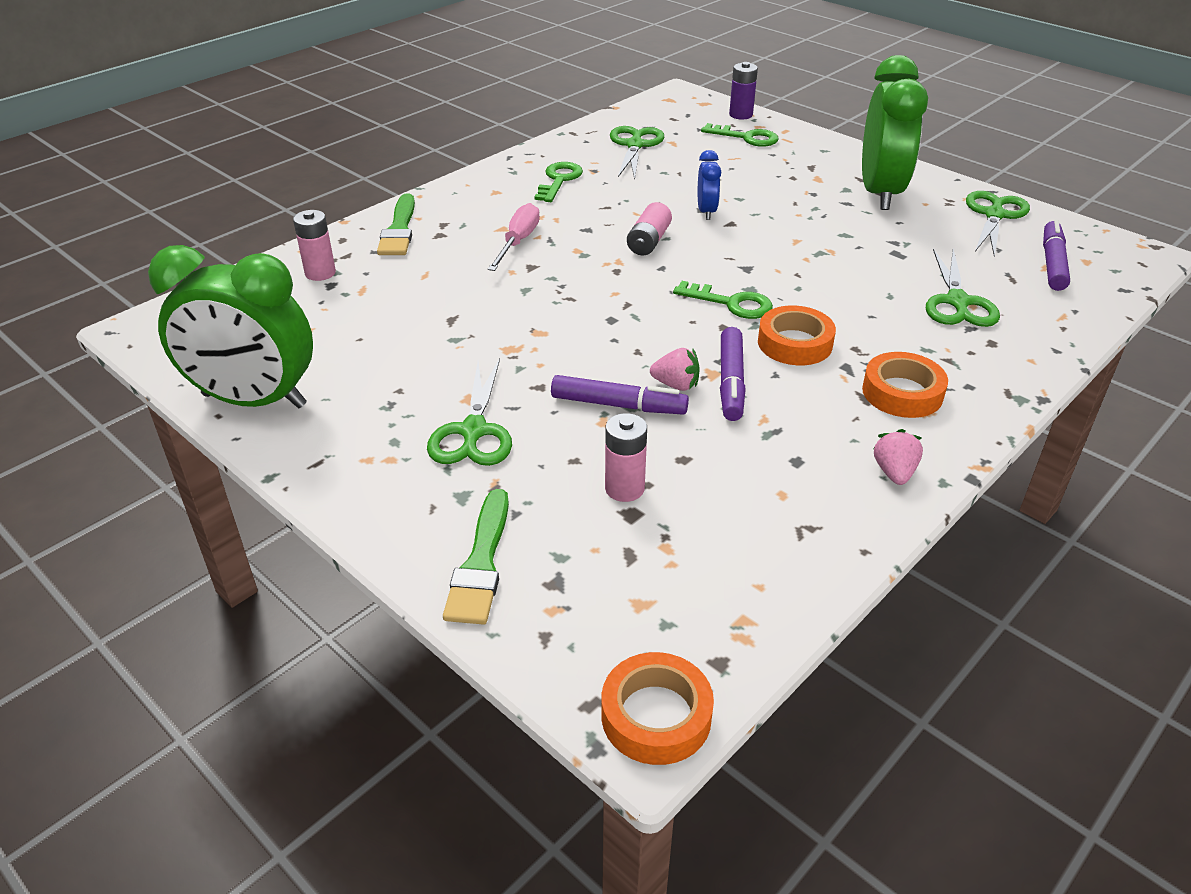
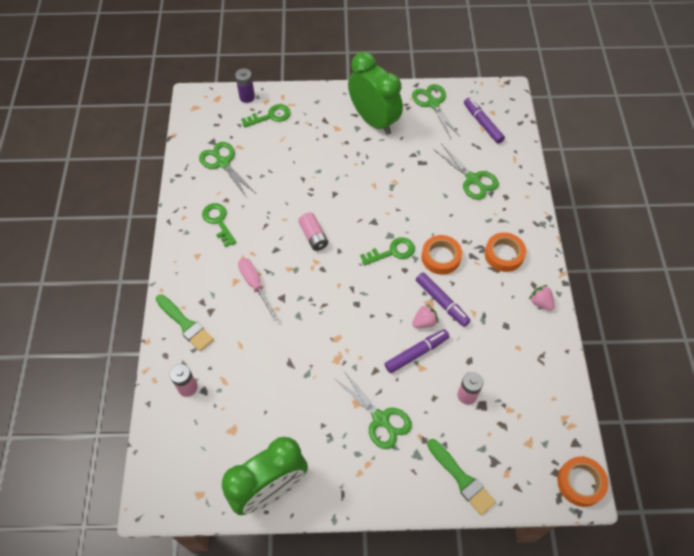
camera: 45 degrees left, 20 degrees up
blue clock [698,150,721,220] -> none

